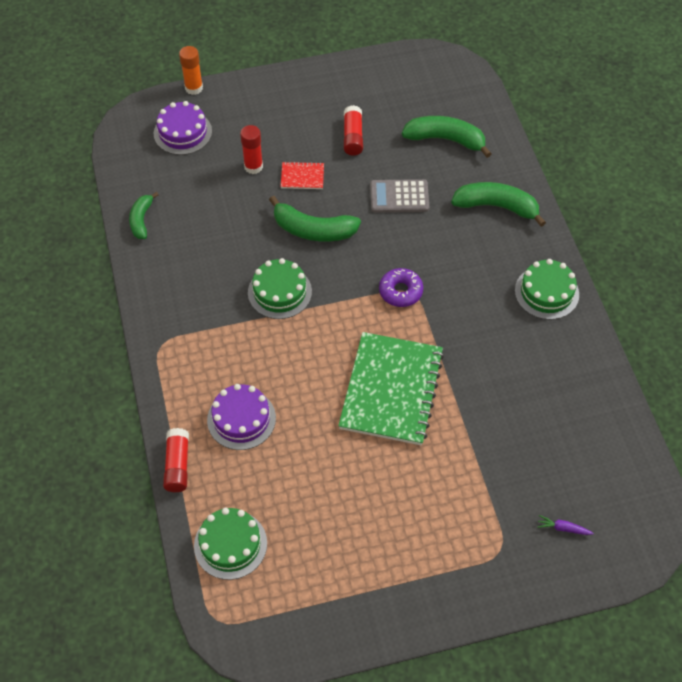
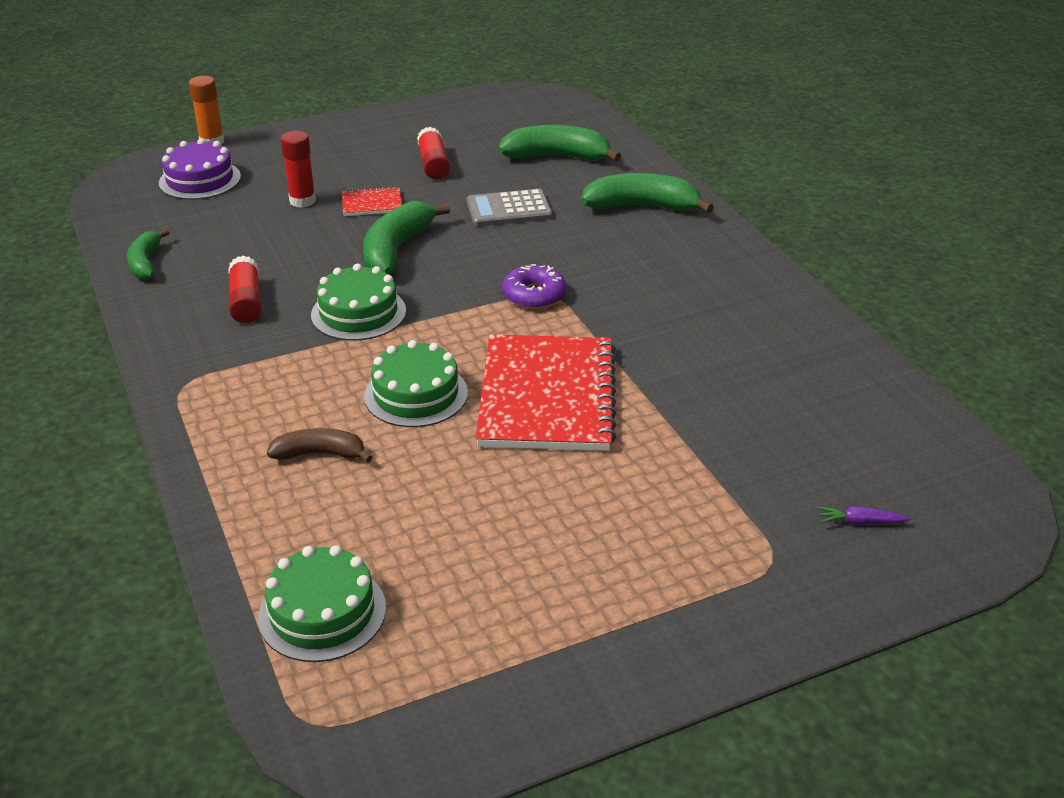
camera: 10 degrees left, 20 degrees down
red glue stick [163,428,189,492] -> red glue stick moved to [229,256,261,323]
purple cake [207,384,276,450] -> brown banana [267,428,372,462]
green banana [269,196,361,241] -> green banana turned 105 degrees clockwise [363,201,450,274]
green notebook [338,332,444,445] -> red notebook [476,334,616,451]
green cake [515,259,579,320] -> green cake moved to [364,340,468,427]

